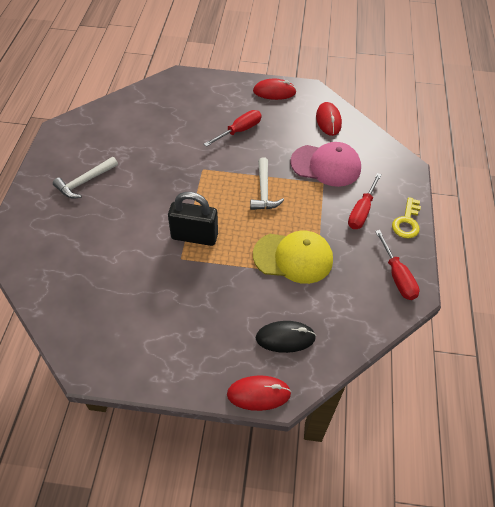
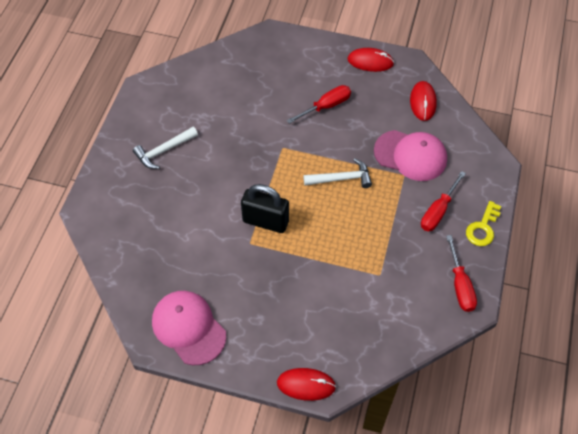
camera: 10 degrees right, 5 degrees up
white hammer [250,157,284,210] -> white hammer turned 105 degrees counterclockwise [304,158,372,188]
yellow cap [253,231,333,284] -> none
black mouse [256,321,316,353] -> none
none -> pink cap [152,291,226,365]

